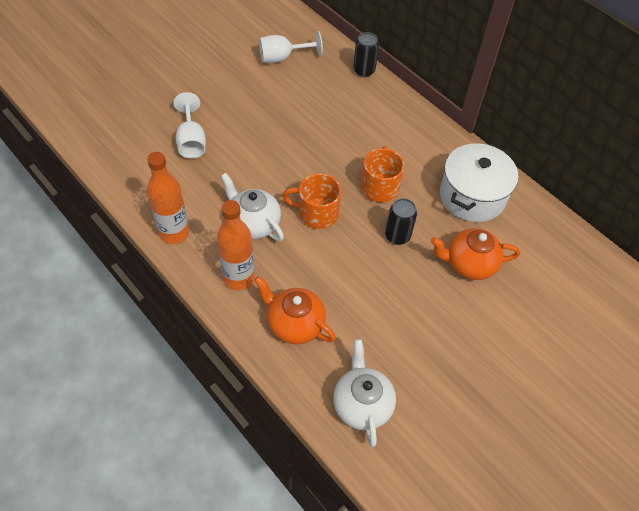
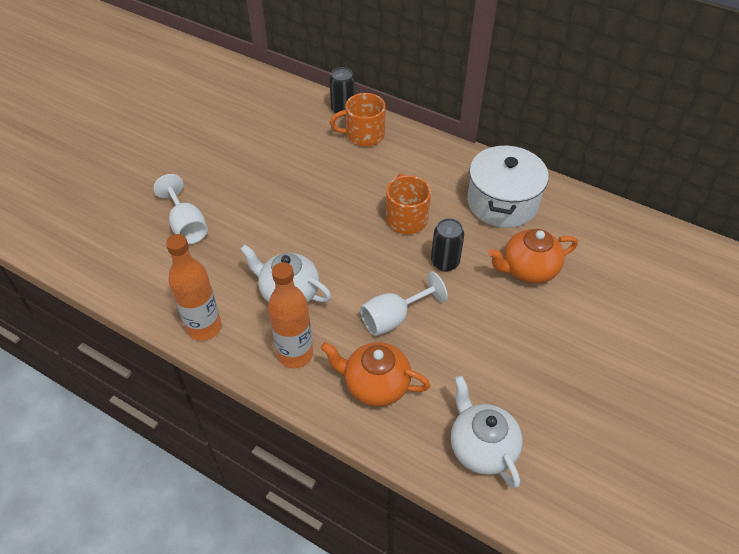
camera: 15 degrees left, 5 degrees down
white goblet [259,31,323,63] -> white goblet moved to [360,271,448,336]
orange mug [283,173,341,229] -> orange mug moved to [330,93,386,147]

